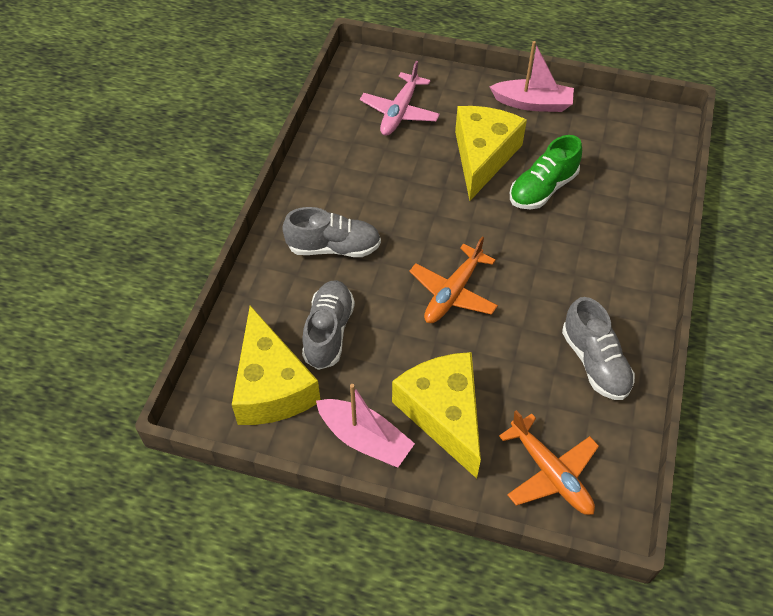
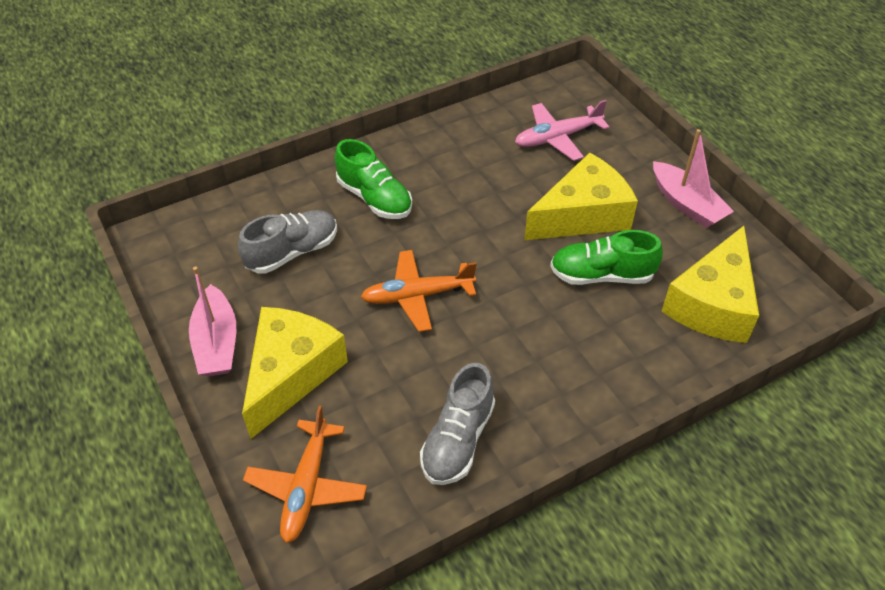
camera: 45 degrees right, 5 degrees down
yellow cheese [232,306,320,425] -> yellow cheese moved to [661,226,759,343]
grey shoe [282,207,381,257] -> green shoe [335,139,412,219]

